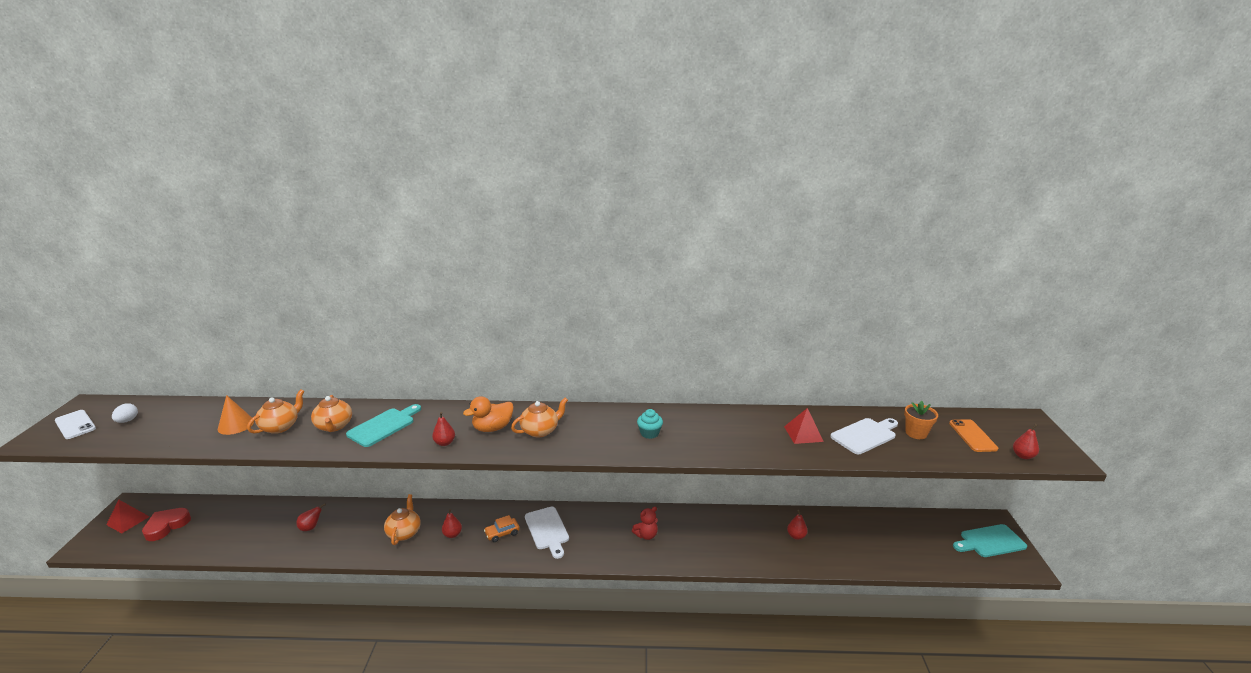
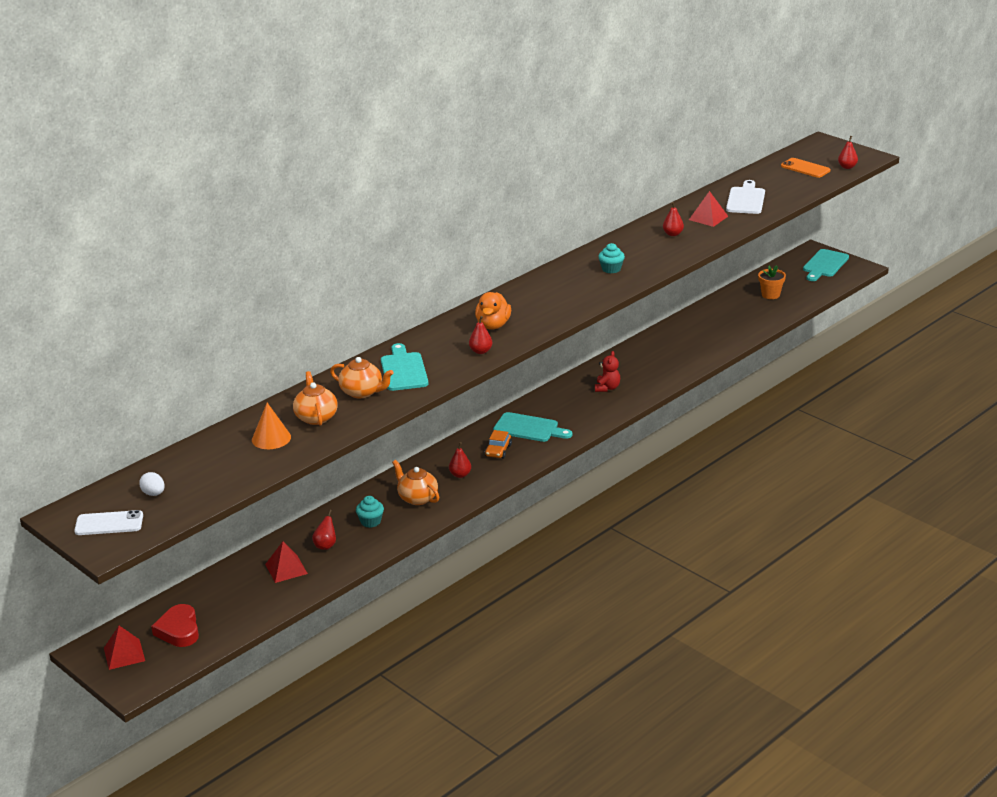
camera: 45 degrees left, 5 degrees up
orange teapot [511,398,568,438] -> none
white cutting board [525,507,569,559] -> turquoise cutting board [493,412,572,442]
red pear [787,510,808,540] -> red pear moved to [663,202,684,236]
orange flower pot [904,401,938,439] -> orange flower pot moved to [758,265,786,299]
none -> red pyramid [265,541,308,583]
none -> turquoise cupcake [356,496,384,528]

